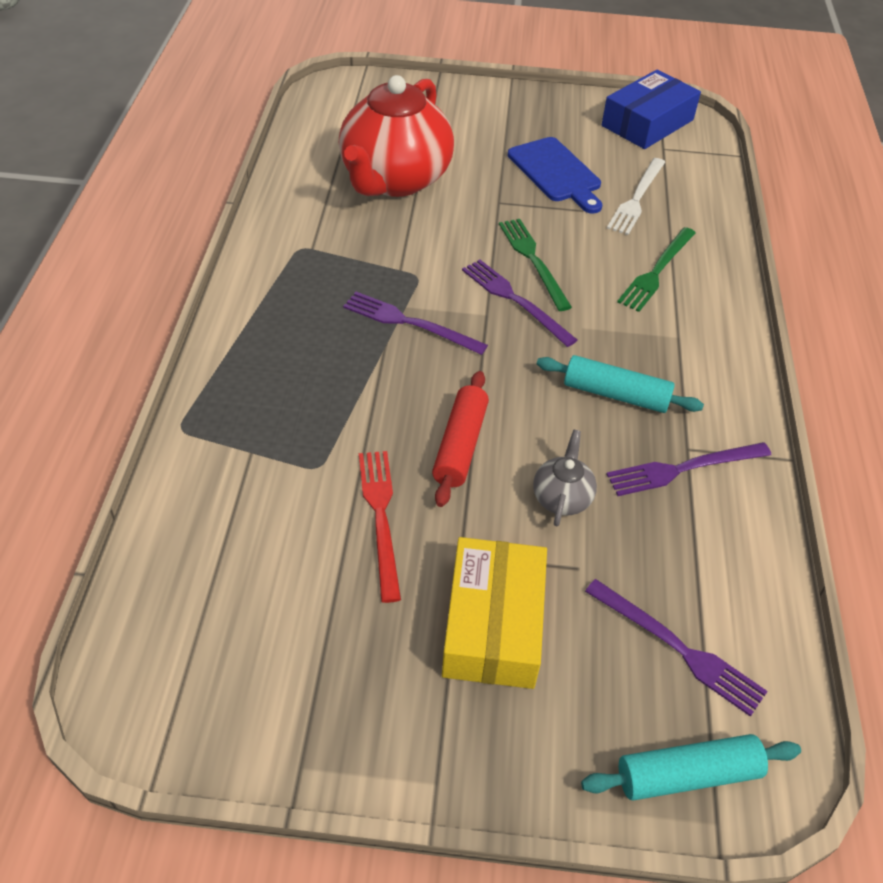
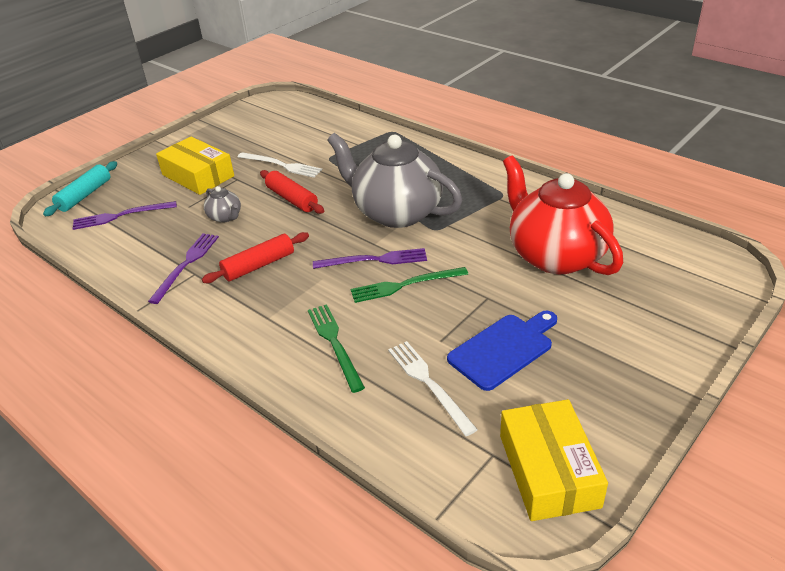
camera: 130 degrees right, 10 degrees down
purple fork [343,292,488,355] -> grey teapot [327,133,462,228]
red fork [359,451,401,603] -> white fork [238,152,322,178]
green fork [499,219,572,311] -> green fork turned 150 degrees clockwise [350,267,468,303]
blue cutting board [508,137,602,214] -> blue cutting board turned 135 degrees clockwise [447,311,557,391]
turquoise rolling pin [537,355,704,413] -> red rolling pin [202,232,309,283]
blue box [602,70,701,149] -> yellow box [500,399,608,521]

